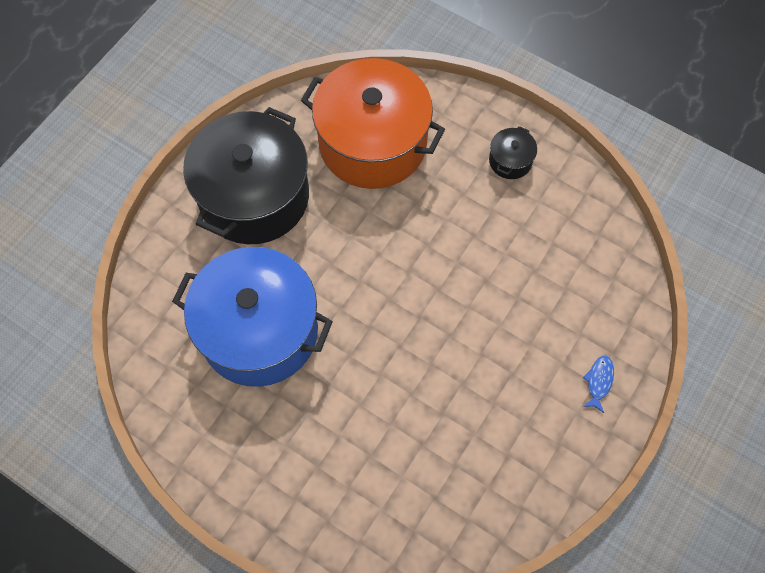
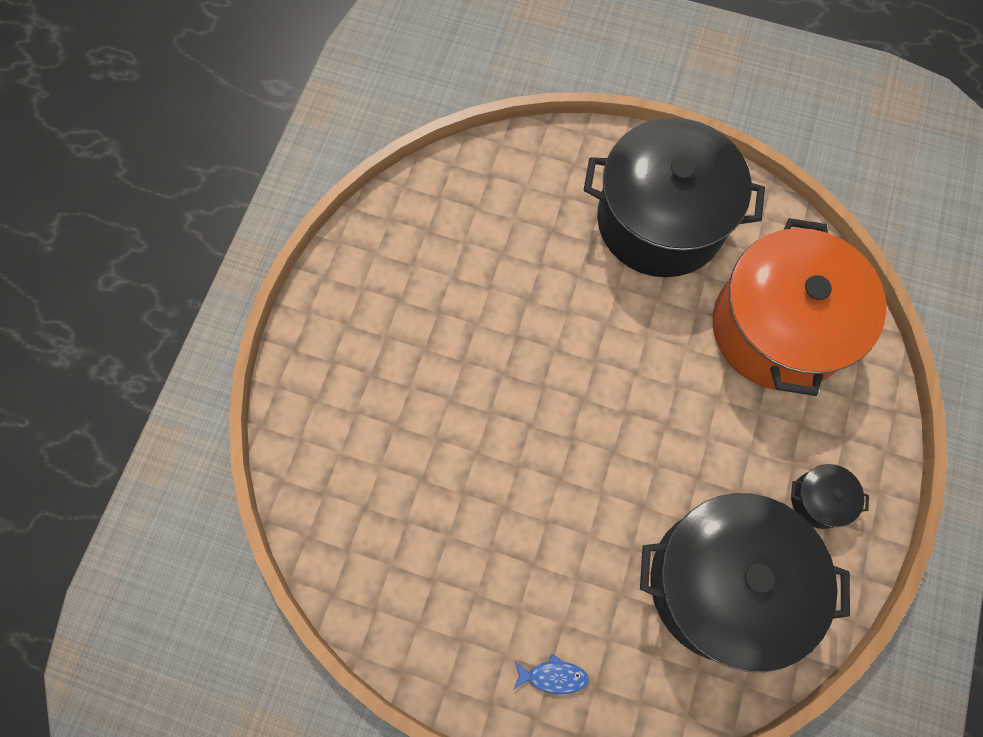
camera: 75 degrees right, 5 degrees up
blue pot [172,247,333,387] -> none
none -> black pot [640,493,850,672]

